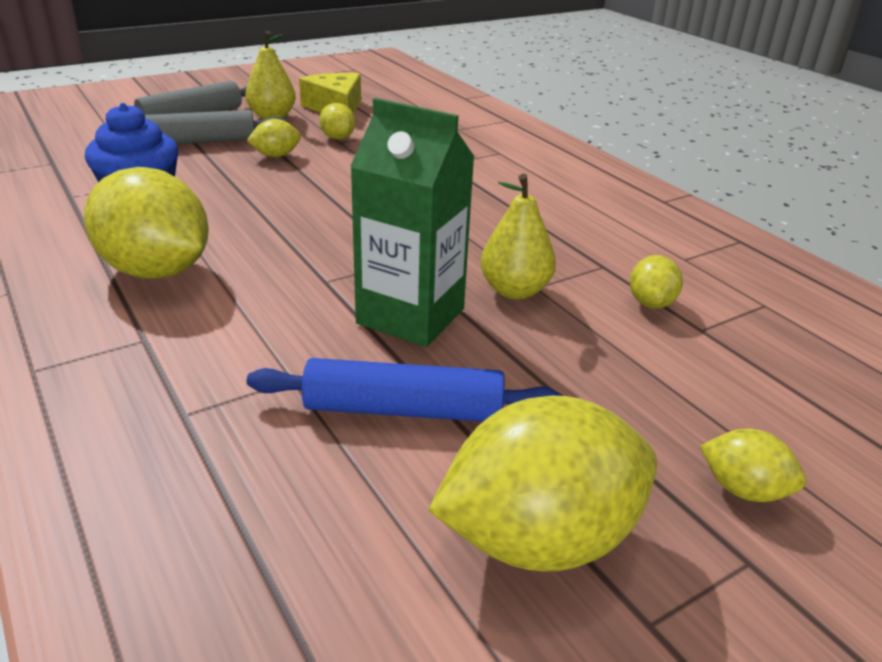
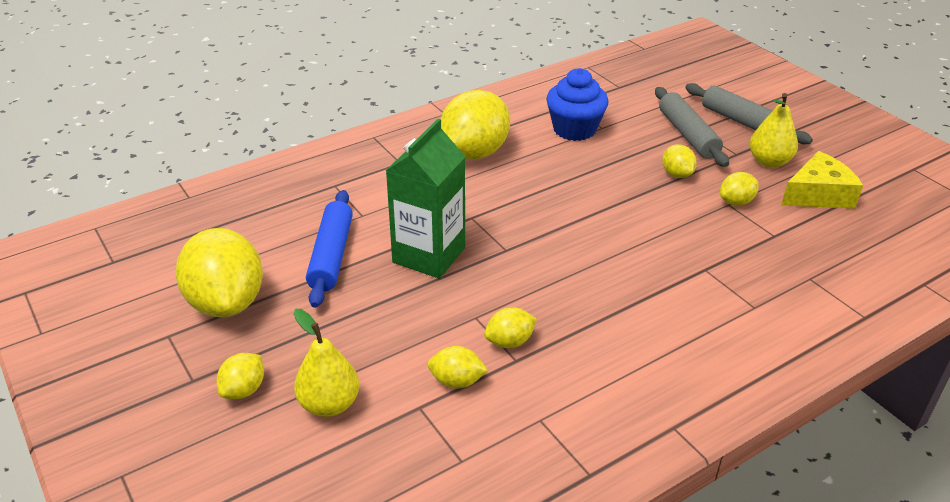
camera: 90 degrees right, 5 degrees up
yellow pear [480,174,556,299] -> yellow pear moved to [294,309,359,417]
none -> yellow lemon [484,307,537,348]

